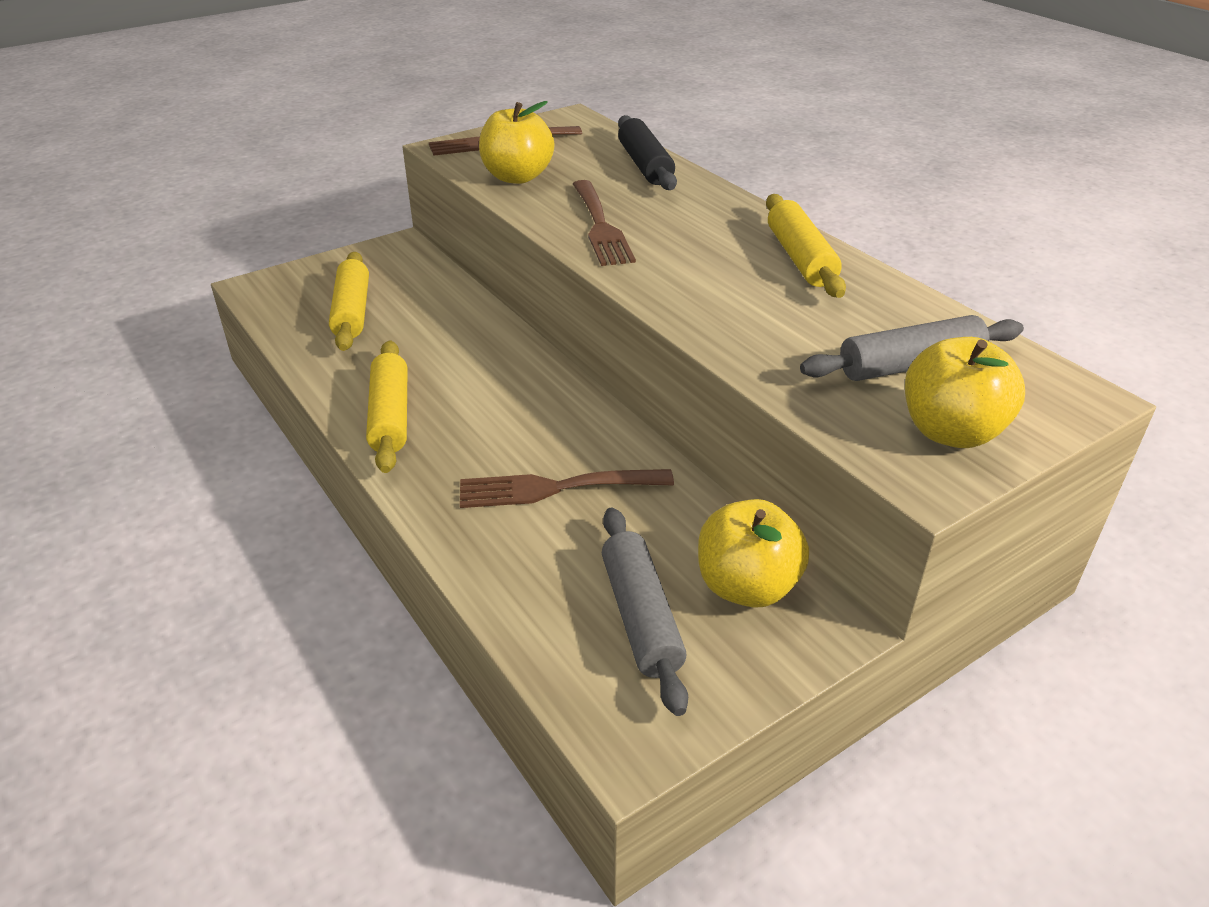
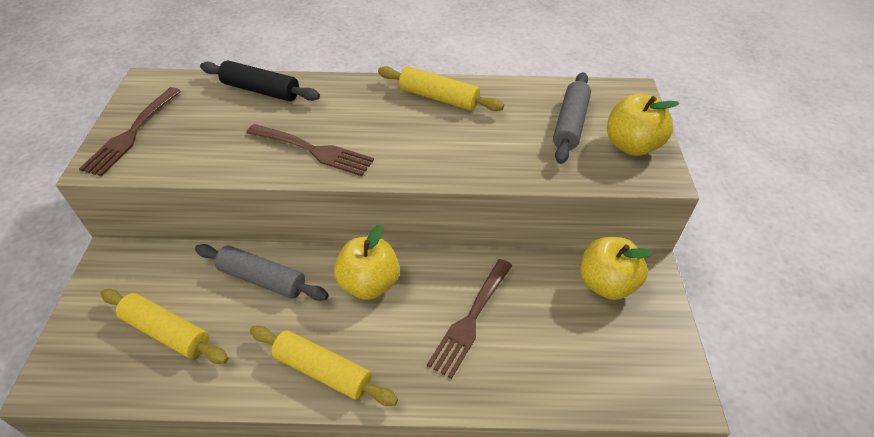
camera: 55 degrees left, 10 degrees up
yellow apple [479,101,554,184] -> yellow apple moved to [334,225,400,300]
grey rolling pin [602,508,688,716] -> grey rolling pin moved to [195,244,329,301]

